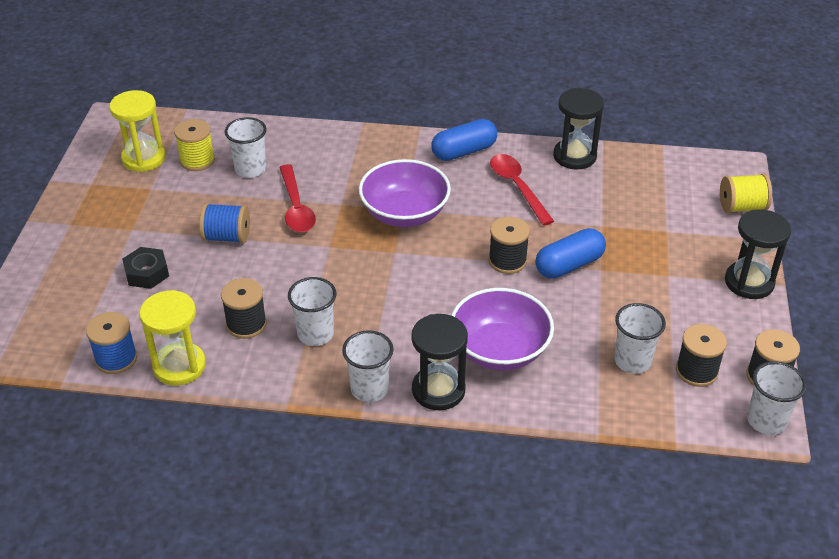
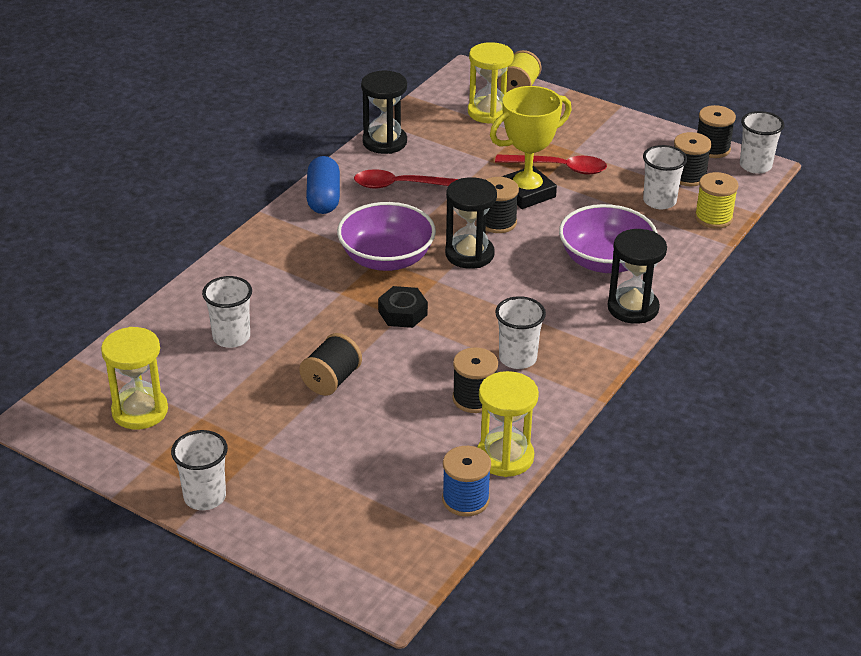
camera: 65 degrees left, 5 degrees down
black nut [122,247,169,289] -> black nut moved to [378,286,428,328]
yellow spool [174,119,215,171] -> yellow spool moved to [695,172,739,229]
blue spool [199,203,250,243] -> black spool [299,333,362,396]
red spoon [279,164,316,233] -> red spoon moved to [495,154,607,175]
white cup [342,330,394,402] -> white cup moved to [171,430,228,510]
blue capsule [535,228,606,279] -> yellow trophy [490,86,572,209]
black hourglass [725,209,791,299] -> black hourglass moved to [445,177,497,269]
none -> yellow hourglass [468,42,514,124]

